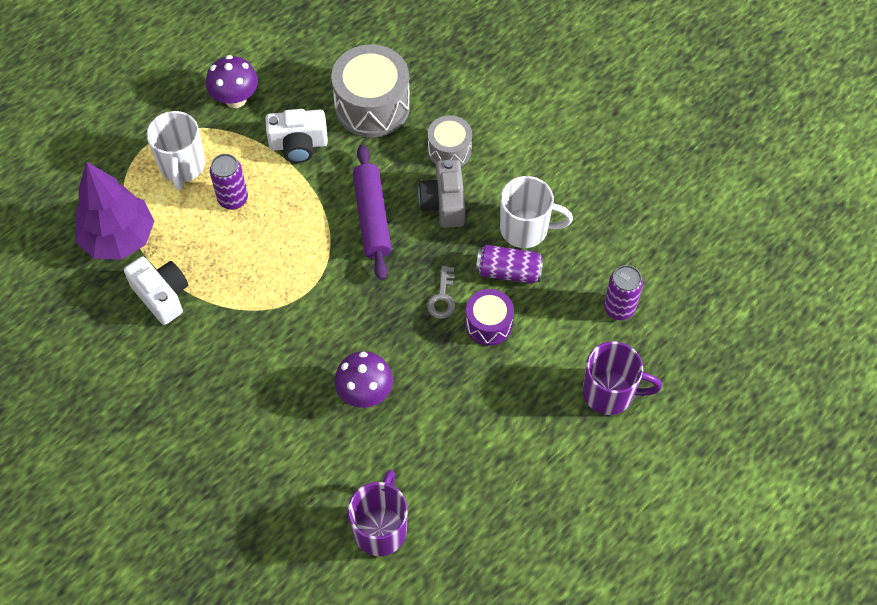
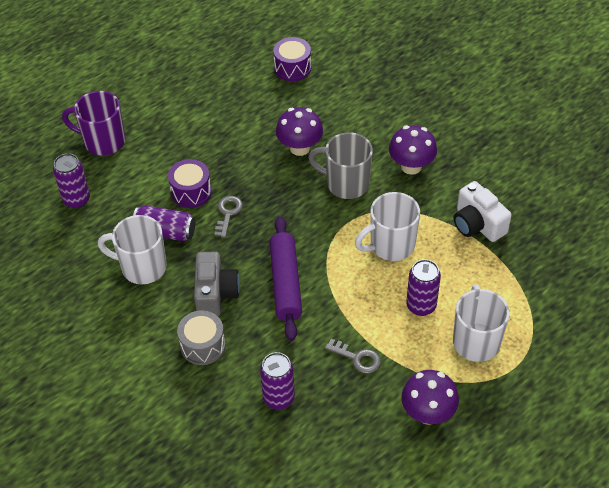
camera: 175 degrees left, 10 degrees down
purple tree [75,161,154,260] -> none
white camera [265,109,328,163] -> grey key [325,339,381,373]
grey drum [331,44,410,138] -> purple can [260,352,295,409]
purple mug [347,470,408,556] -> purple drum [273,37,311,81]
none -> grey mug [308,132,373,199]
none -> white mug [355,192,420,261]
none -> purple mushroom [389,125,437,175]

